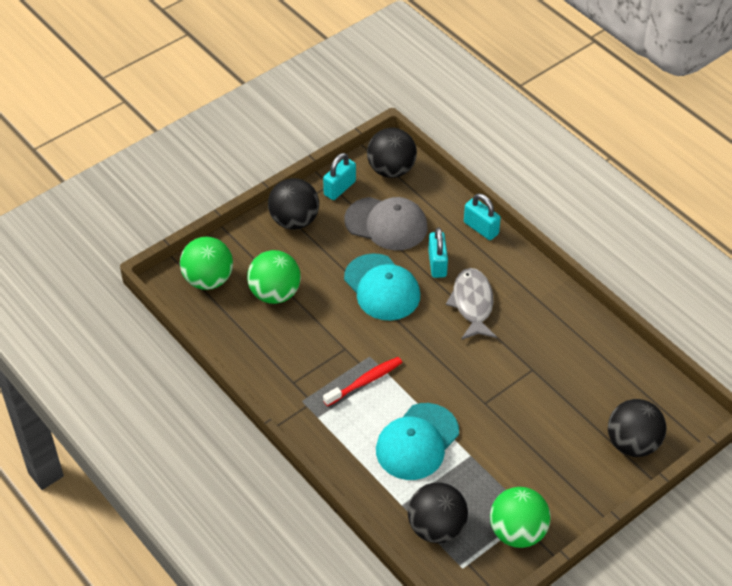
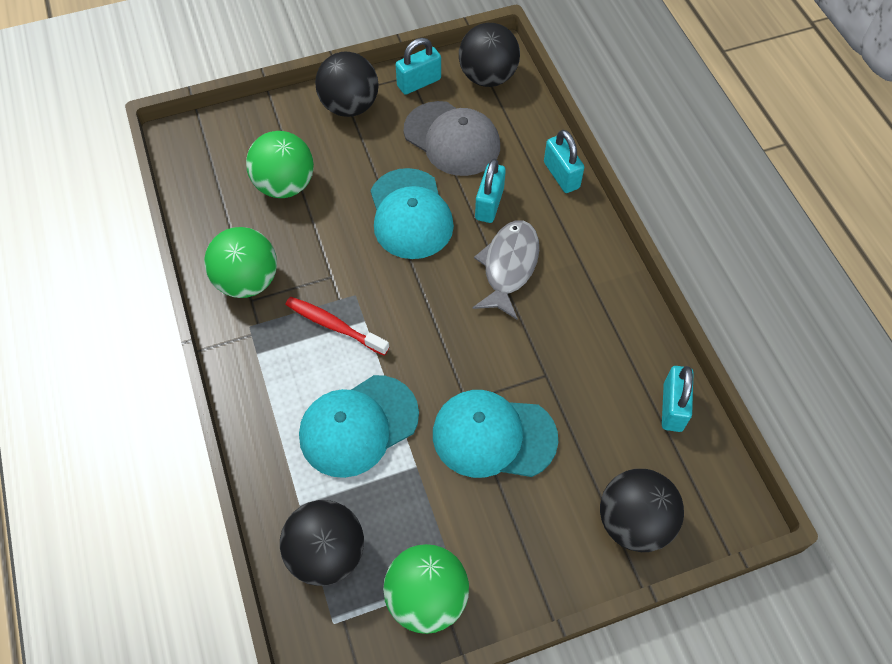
camera: 20 degrees right, 10 degrees up
green ball [180,237,233,290] -> green ball moved to [204,227,277,298]
red toothbrush [323,357,402,406] -> red toothbrush turned 135 degrees counterclockwise [285,297,389,356]
none -> turquoise cap [433,390,558,478]
none -> turquoise padlock [662,366,693,432]

